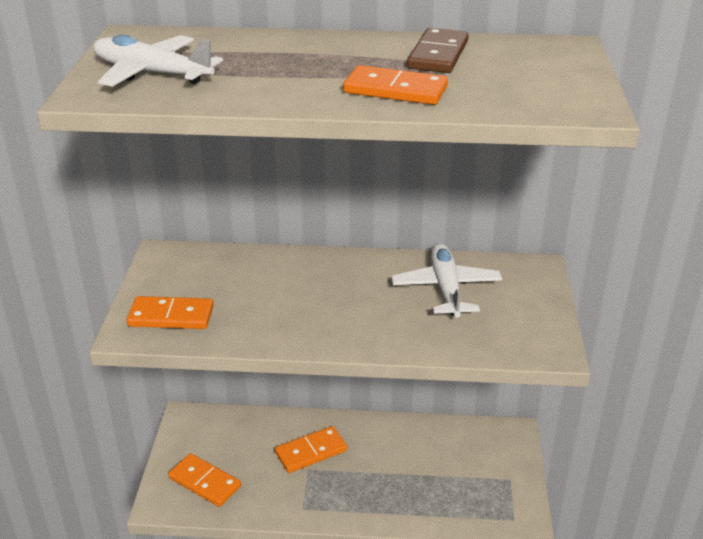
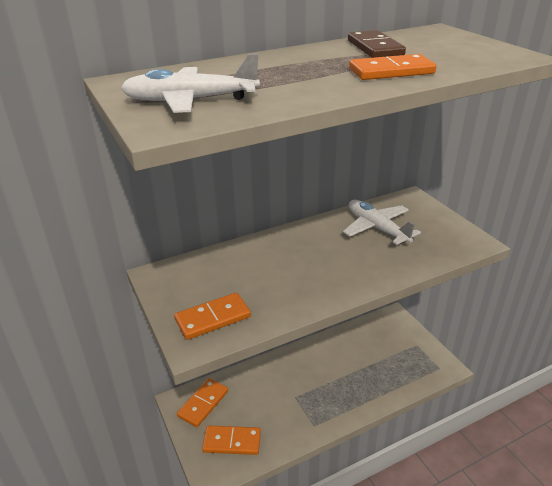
camera: 30 degrees left, 0 degrees up
orange domino [275,426,347,473] -> orange domino moved to [177,378,228,427]

